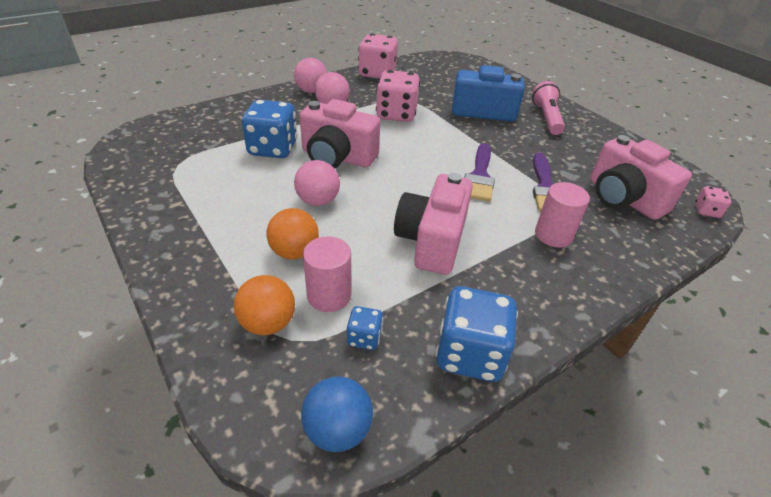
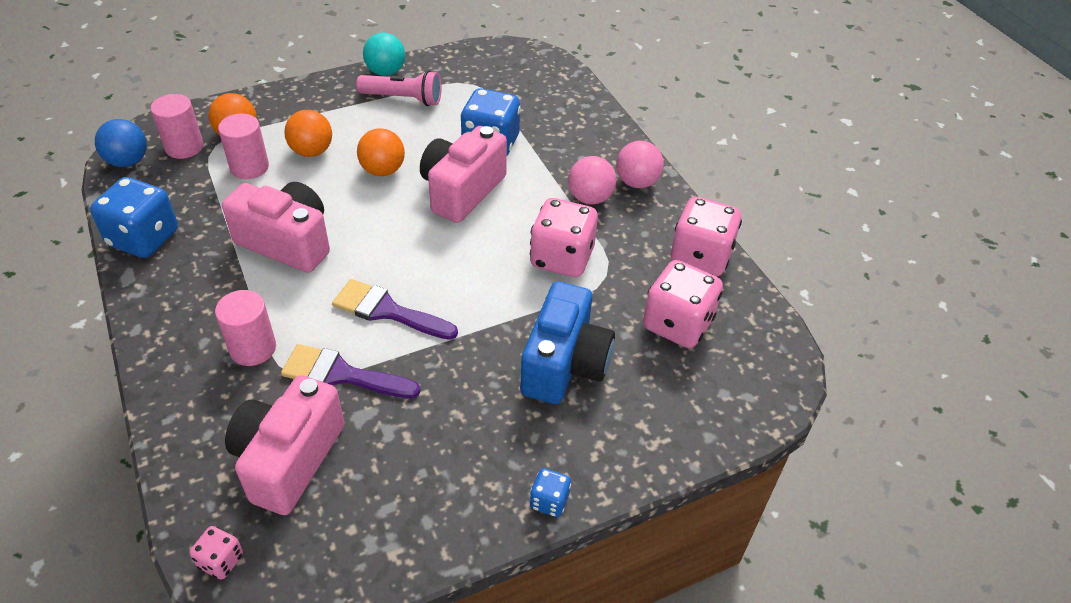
camera: 100 degrees right, 5 degrees up
pink ball [294,160,340,206] -> orange ball [357,128,405,176]
blue dice [347,306,383,350] -> blue dice moved to [530,468,571,517]
pink flashlight [532,81,565,135] -> pink flashlight moved to [356,70,442,106]
pink camera [591,135,692,220] -> pink camera turned 45 degrees counterclockwise [225,375,345,515]
none -> pink cylinder [151,94,203,159]
none -> turquoise ball [363,32,405,76]
none -> pink dice [643,260,723,348]

